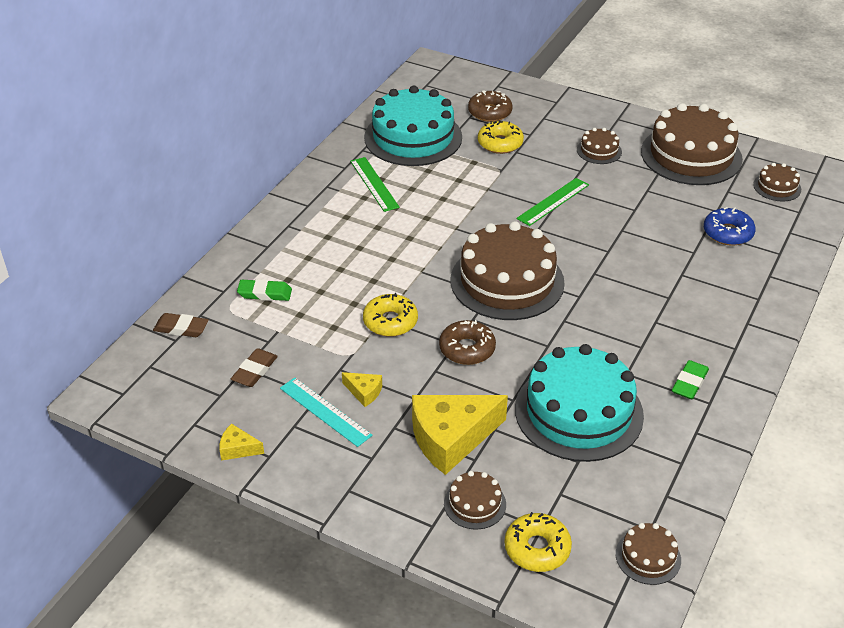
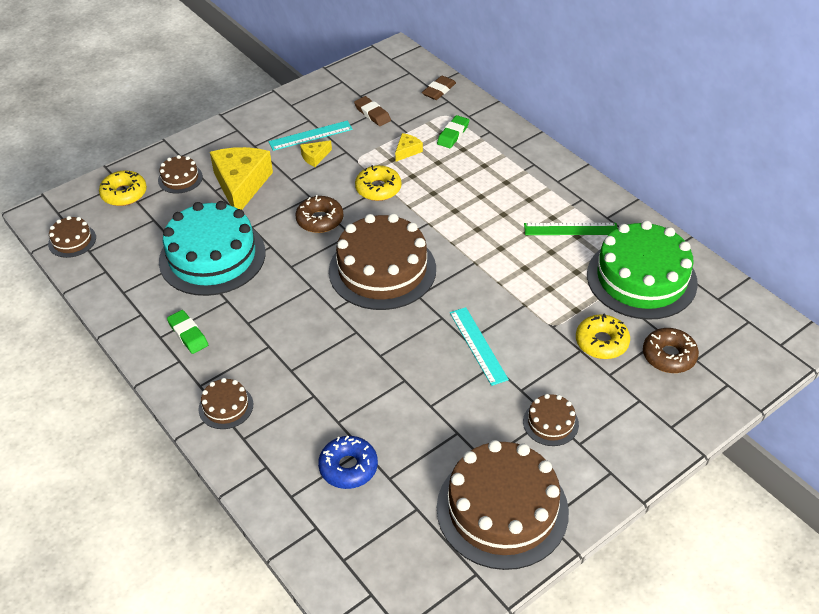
camera: 115 degrees right, 5 degrees up
yellow cheese [219,424,264,461] -> yellow cheese moved to [395,133,423,161]
turquoise cake [364,86,462,166] -> green cake [587,220,698,320]
green ruler [516,178,589,226] -> turquoise ruler [450,307,509,386]
brown cake [753,163,801,202] -> brown cake moved to [198,378,253,429]

